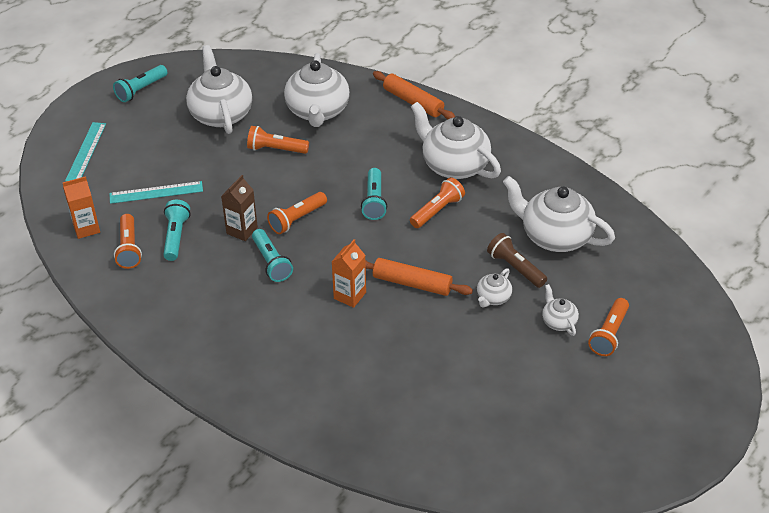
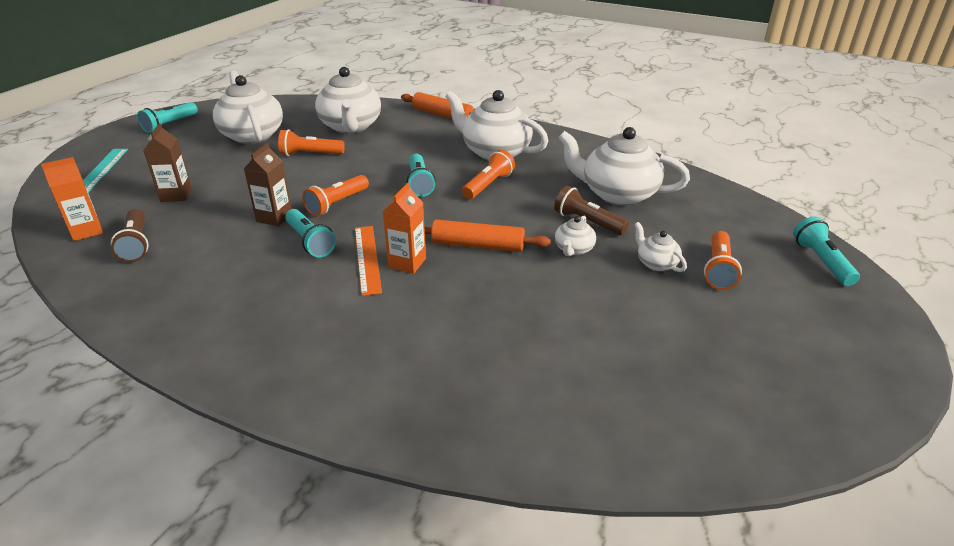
camera: 10 degrees left, 10 degrees down
turquoise ruler [109,181,203,204] -> brown carton [143,123,192,202]
orange flashlight [114,214,142,269] -> brown flashlight [111,209,149,262]
turquoise flashlight [163,200,191,261] -> turquoise flashlight moved to [793,217,860,286]
none -> orange ruler [355,226,382,296]

